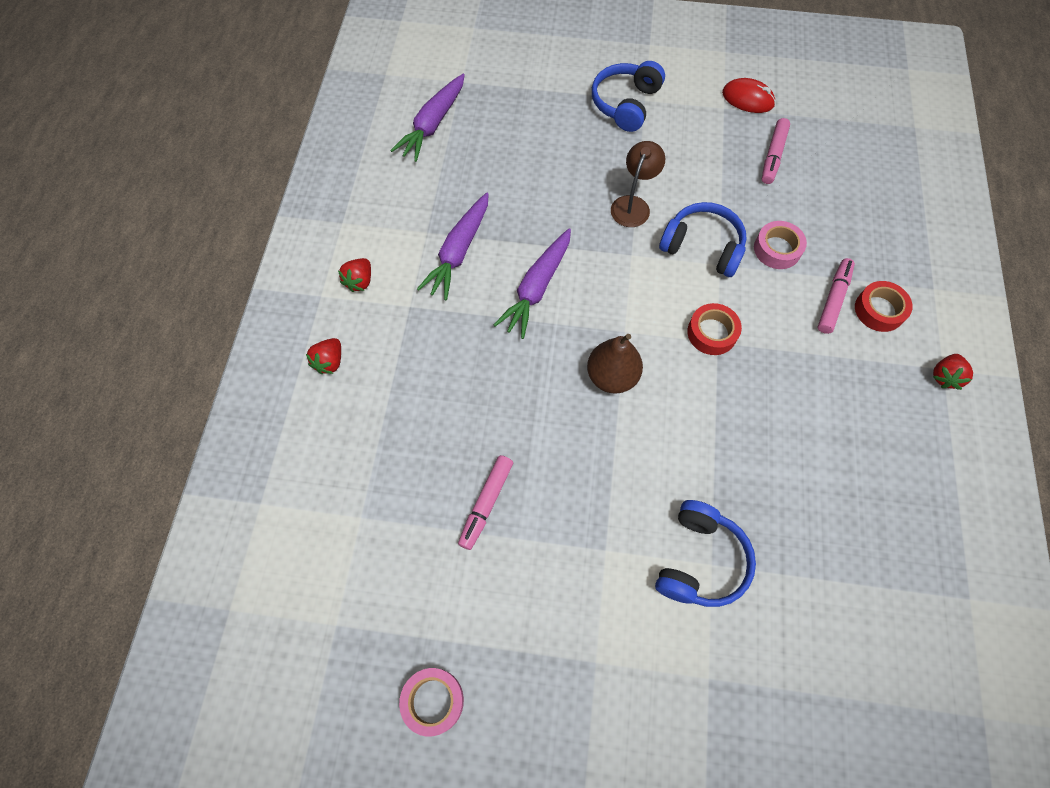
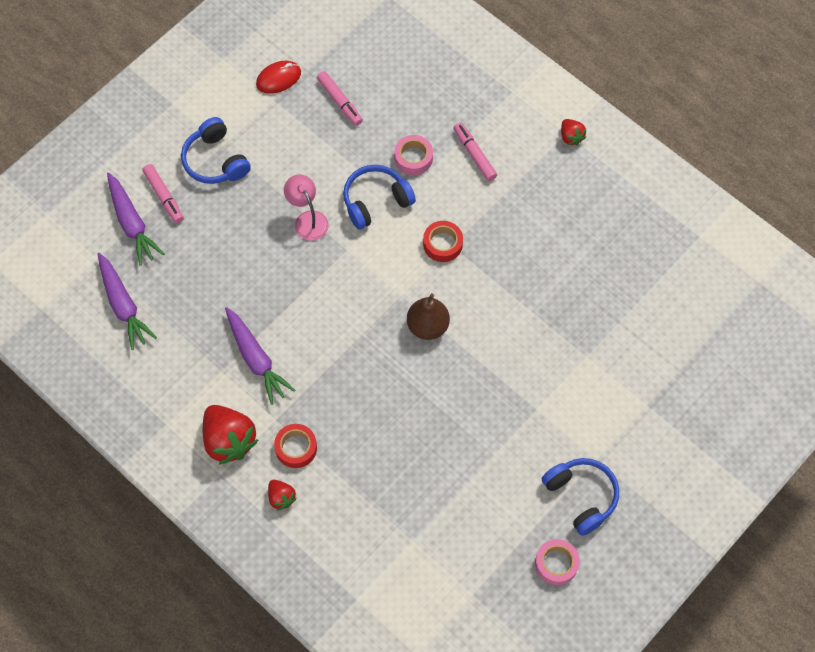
camera: 55 degrees left, 0 degrees up
red strawberry [338,258,371,292] -> red strawberry [203,405,258,465], size x1.96
pink marker [458,455,513,550] -> pink marker moved to [142,164,184,223]
purple carrot [494,228,571,339] -> purple carrot moved to [107,172,164,266]
brown lamp [611,141,665,227] -> pink lamp [284,174,329,241]
blue headphones [655,500,756,607] -> blue headphones moved to [541,458,619,536]
red tape [855,281,913,332] -> red tape moved to [274,424,317,468]

